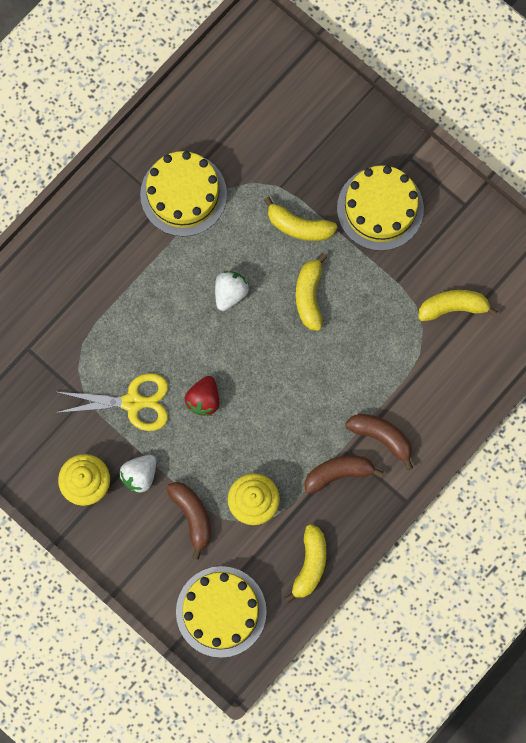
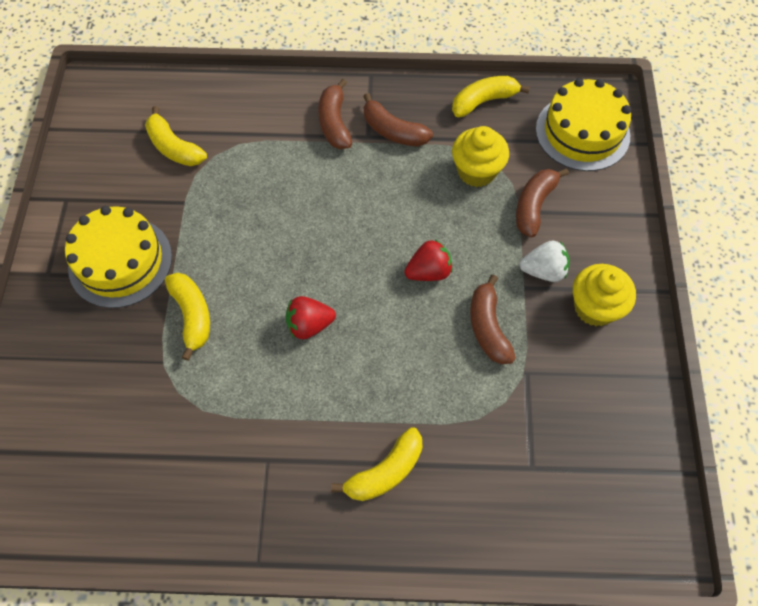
camera: 130 degrees left, 15 degrees down
yellow scissors [55,373,168,431] -> brown banana [470,274,516,364]
yellow cake [140,151,227,237] -> none
white strawberry [215,271,249,311] -> red strawberry [286,296,336,339]
yellow banana [296,253,327,331] -> yellow banana moved to [331,427,422,501]

